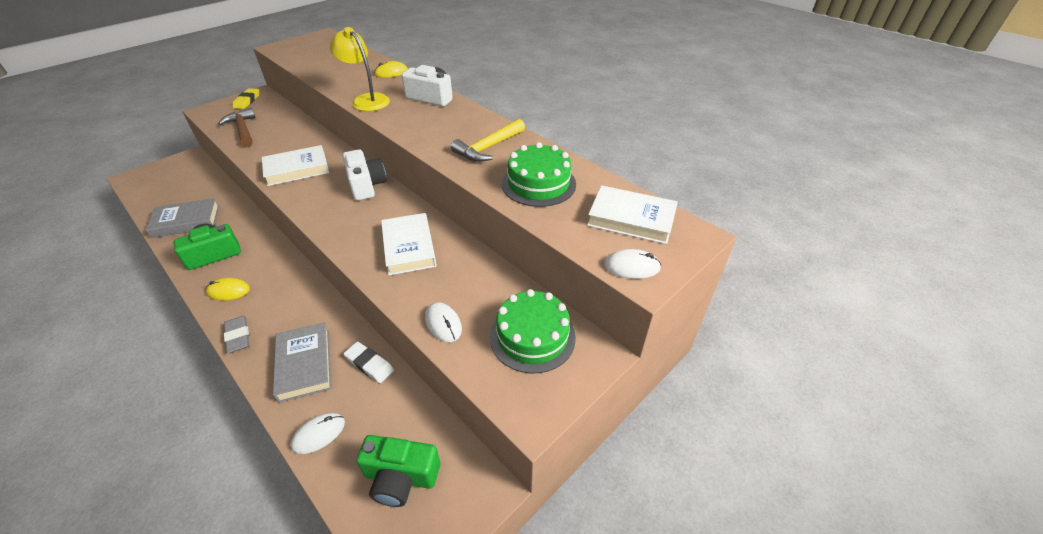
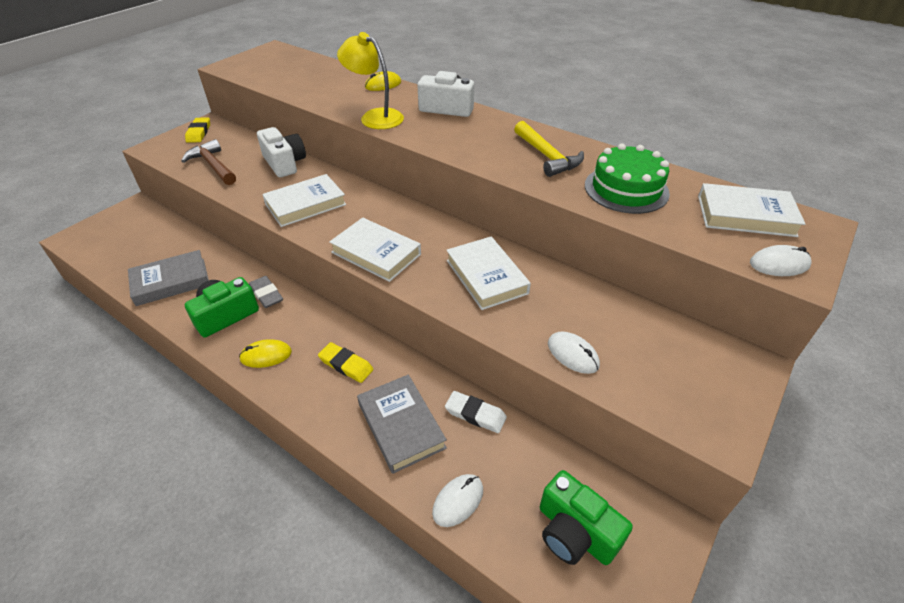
camera: 10 degrees left, 0 degrees up
grey eraser [224,316,249,353] -> grey eraser moved to [249,276,283,308]
white camera [343,149,387,201] -> white camera moved to [257,127,306,177]
green camera [356,435,440,507] -> green camera turned 45 degrees clockwise [540,470,633,565]
yellow hammer [451,119,525,162] -> yellow hammer turned 60 degrees counterclockwise [514,121,584,177]
green cake [490,289,576,373] -> none
none -> yellow eraser [318,342,374,383]
none -> white book [329,218,421,282]

